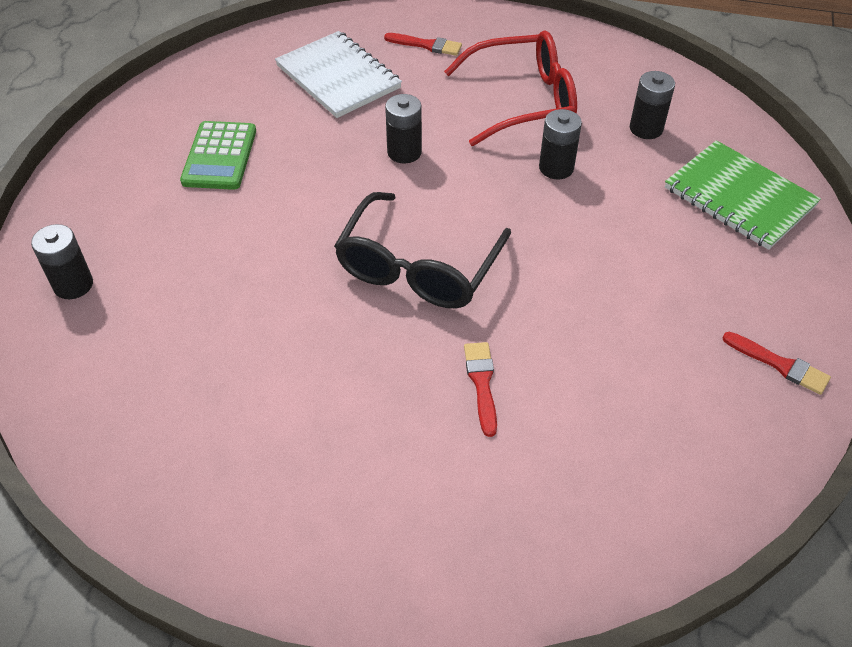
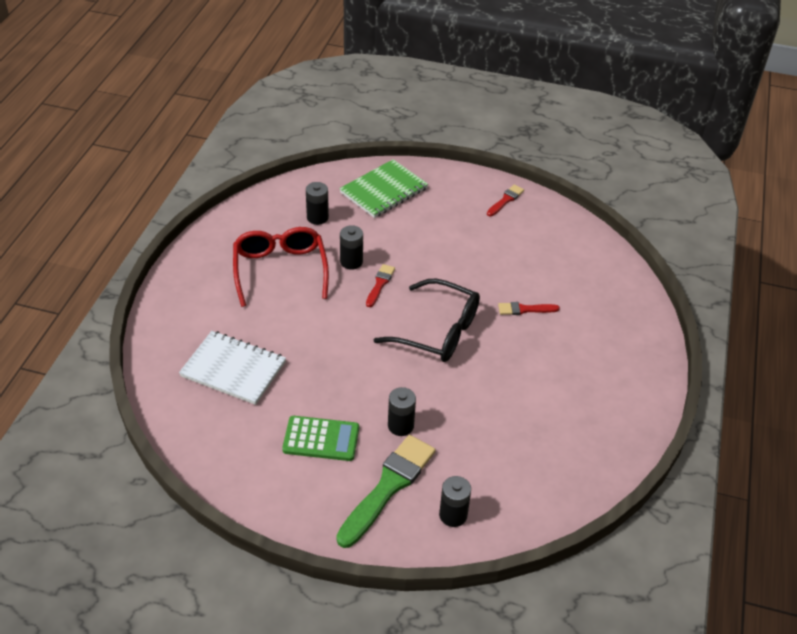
camera: 90 degrees left, 5 degrees down
white notebook [275,31,402,118] -> white notebook turned 60 degrees clockwise [179,331,286,405]
red brush [384,33,462,56] -> red brush moved to [366,264,395,307]
black battery [385,94,422,163] -> black battery moved to [388,387,416,436]
none -> green brush [336,435,436,548]

